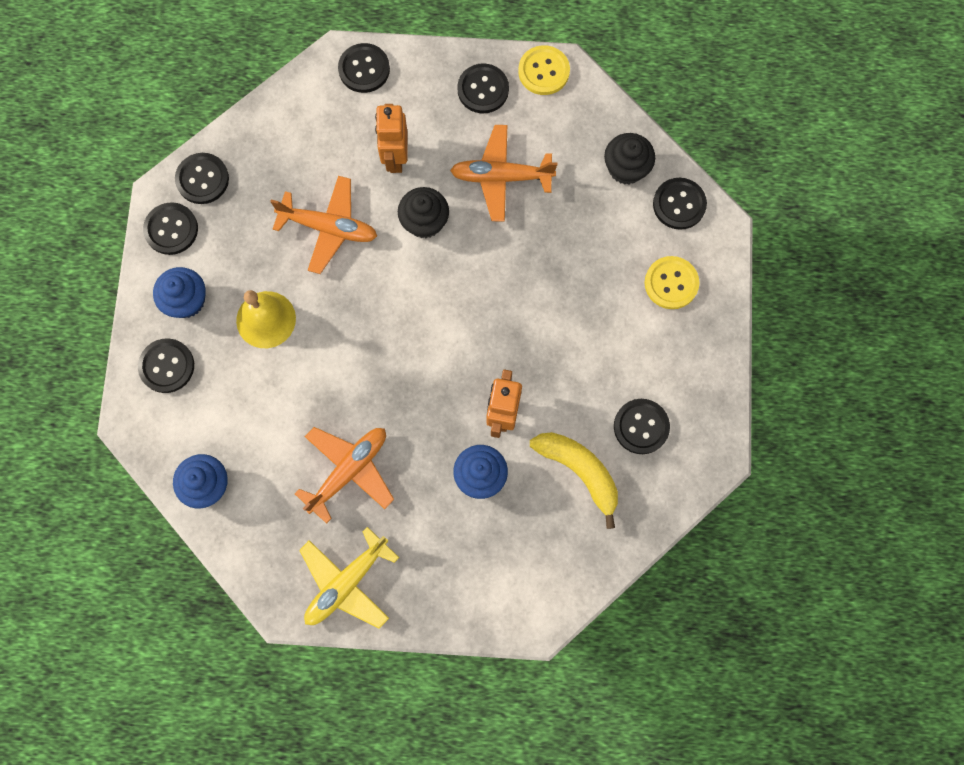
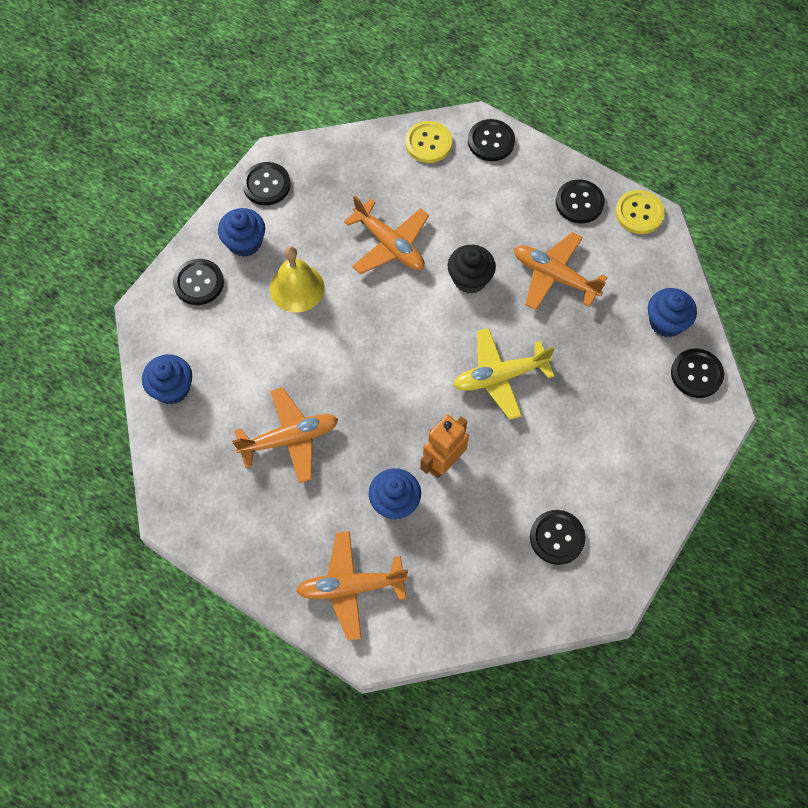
camera: 30 degrees right, 10 degrees down
black button [175,153,229,204] -> none
yellow plane [299,527,399,629] -> yellow plane moved to [453,328,554,420]
orange robot [375,104,407,173] -> none
yellow banana [530,432,618,529] -> none
black cupcake [604,133,655,185] -> blue cupcake [648,288,697,337]
yellow button [645,256,699,309] -> yellow button moved to [405,121,452,163]
none -> orange plane [296,531,408,640]

